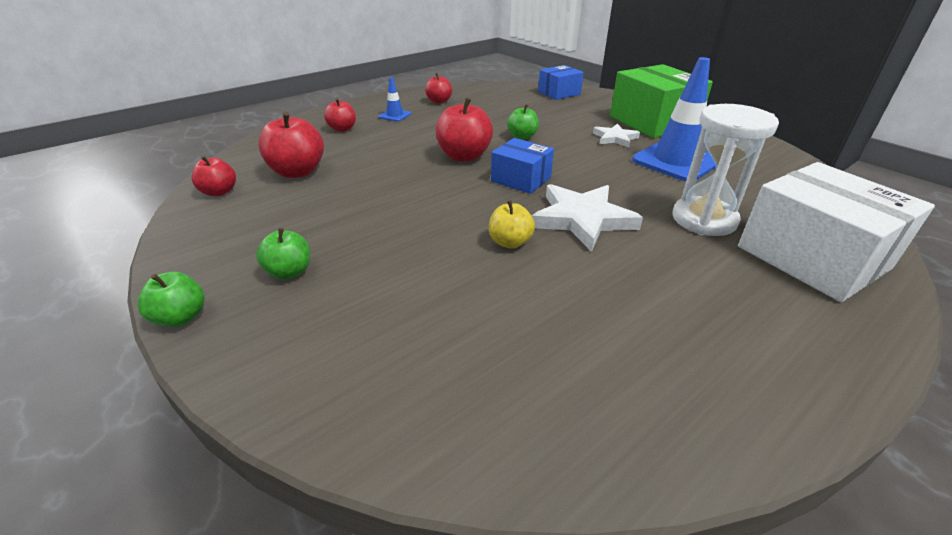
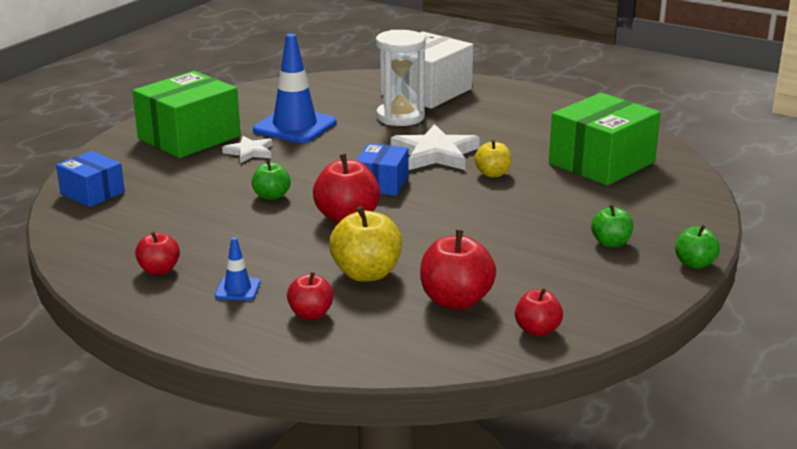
camera: 110 degrees left, 10 degrees down
none -> yellow apple [329,206,402,282]
none -> green box [549,93,661,186]

